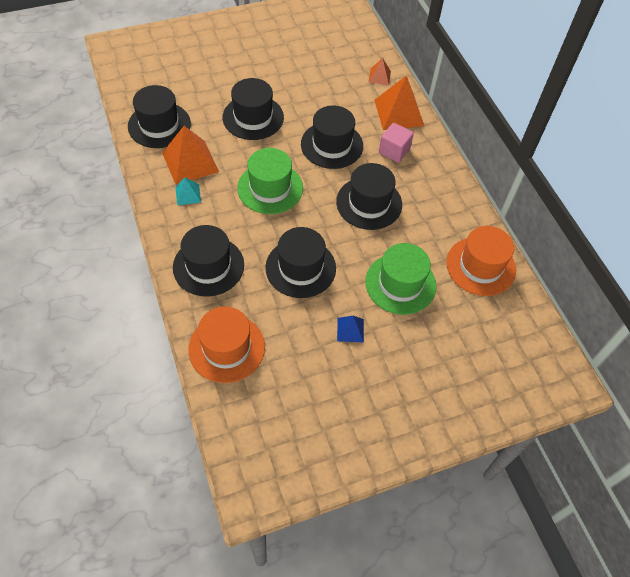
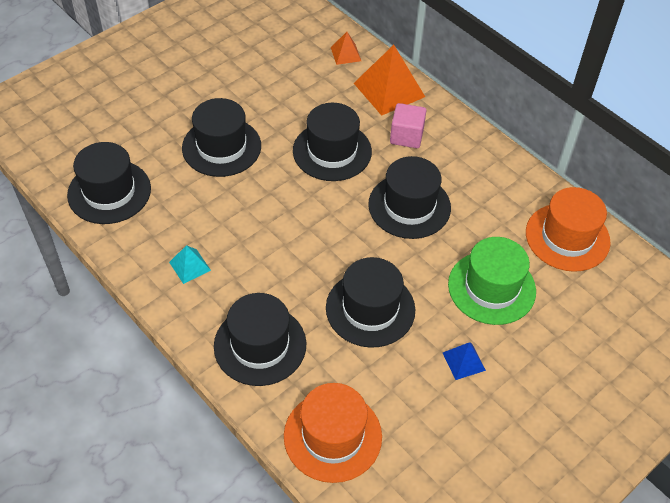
camera: 20 degrees left, 5 degrees down
orange pyramid [162,126,219,185] -> none
green hat [237,148,303,214] -> none

